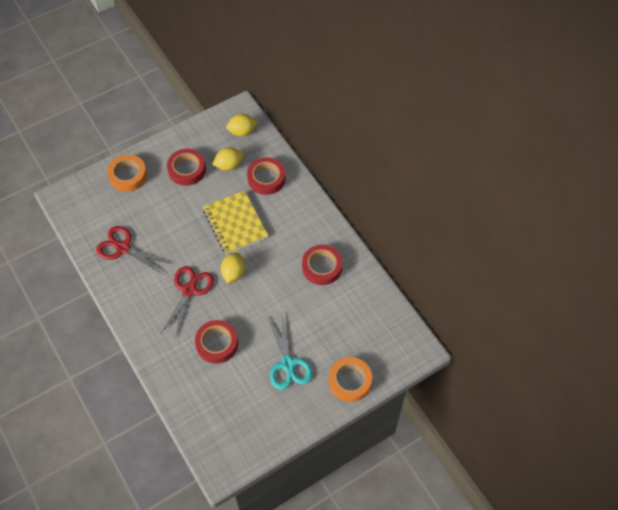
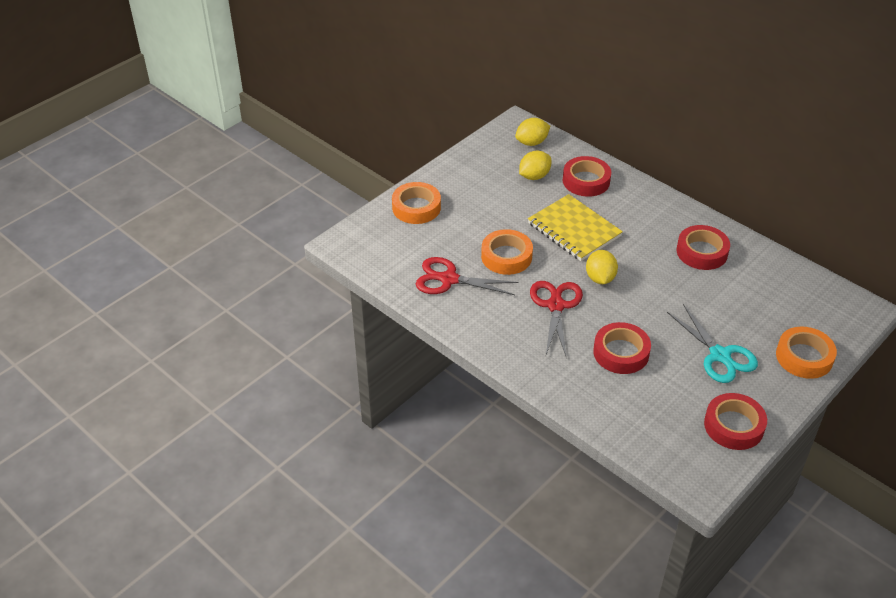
camera: 15 degrees left, 15 degrees down
red tape [167,149,206,186] -> red tape moved to [704,393,767,450]
none -> orange tape [481,229,533,275]

